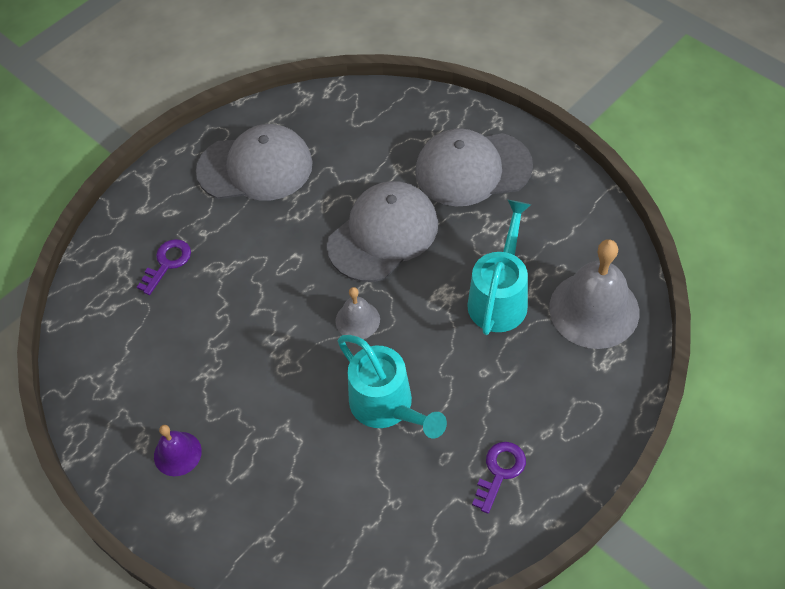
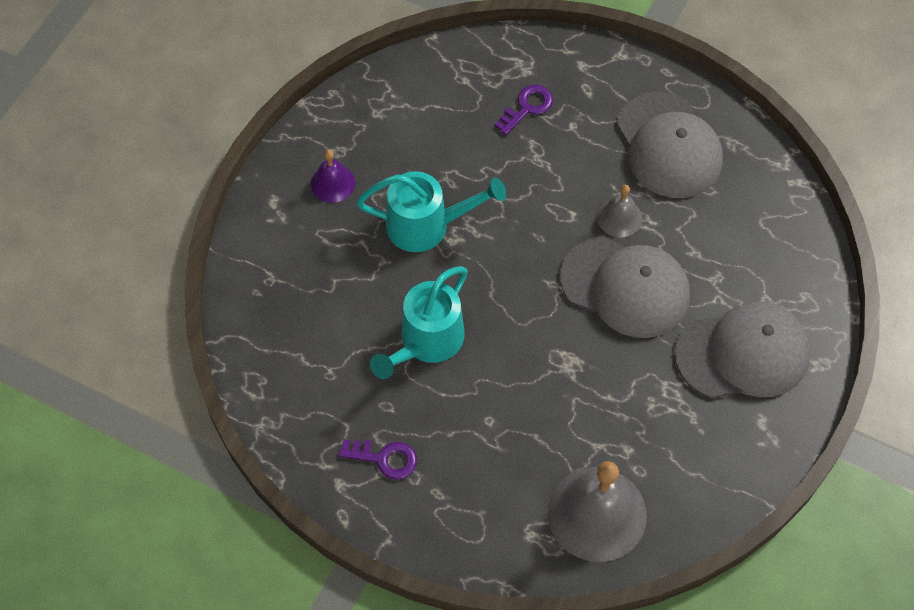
camera: 70 degrees right, 5 degrees up
purple key [137,239,191,295] -> purple key turned 60 degrees counterclockwise [495,85,553,135]
grey bell [335,287,380,339] -> grey bell moved to [597,185,642,237]
grey cap [415,128,533,206] -> grey cap turned 105 degrees clockwise [675,302,811,398]
turquoise watering can [467,200,531,335] -> turquoise watering can moved to [356,171,506,252]

